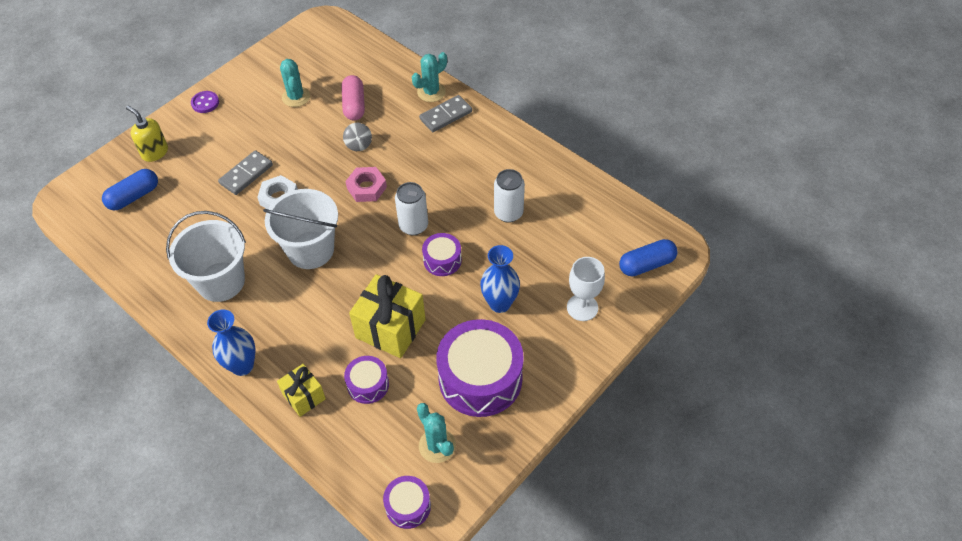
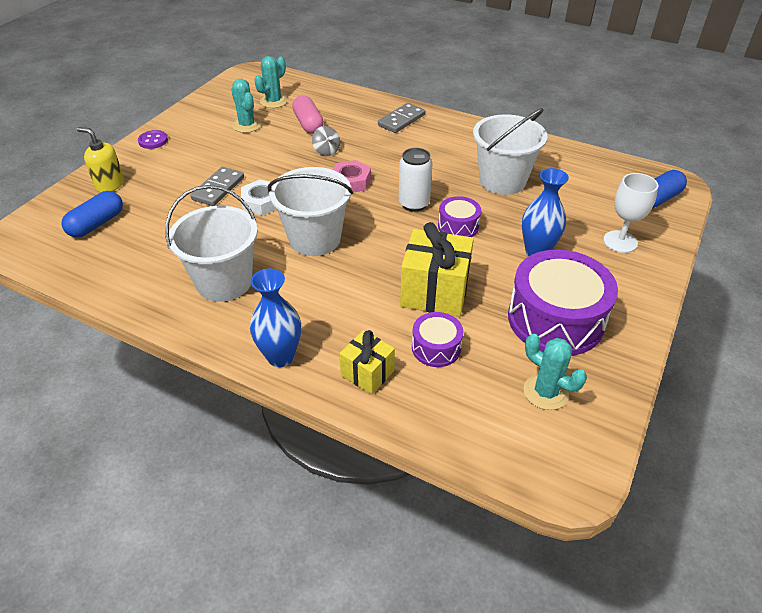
camera: 15 degrees left, 10 degrees down
purple drum [383,476,431,529] -> none
turquoise cactus [412,52,447,102] -> turquoise cactus moved to [254,56,288,108]
white can [494,169,525,223] -> white bucket [473,108,548,195]

